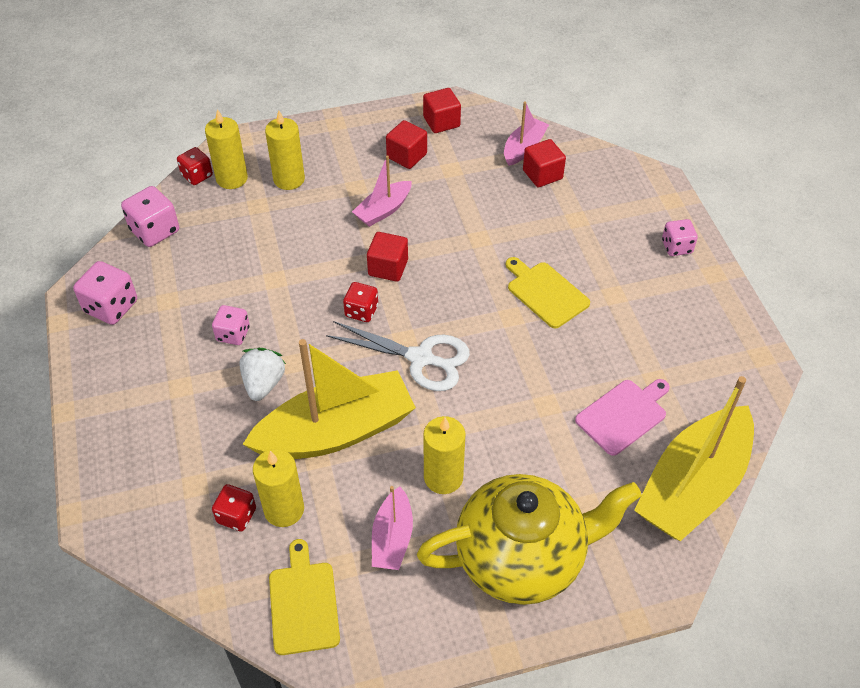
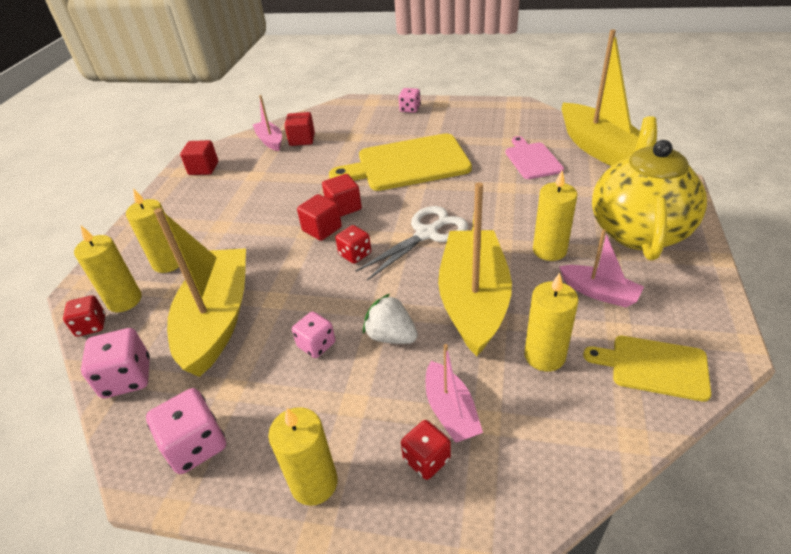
camera: 60 degrees left, 10 degrees down
red dice [212,484,256,532] -> red dice moved to [401,420,451,480]
pink boat [352,155,412,227] -> pink boat moved to [426,344,483,443]
red cube [386,120,427,169] -> red cube moved to [322,174,362,217]
yellow cutting board [506,257,590,329] -> yellow cutting board [329,133,472,191], size x1.83
none -> yellow boat [154,208,246,377]
none -> yellow candle [268,407,338,506]

